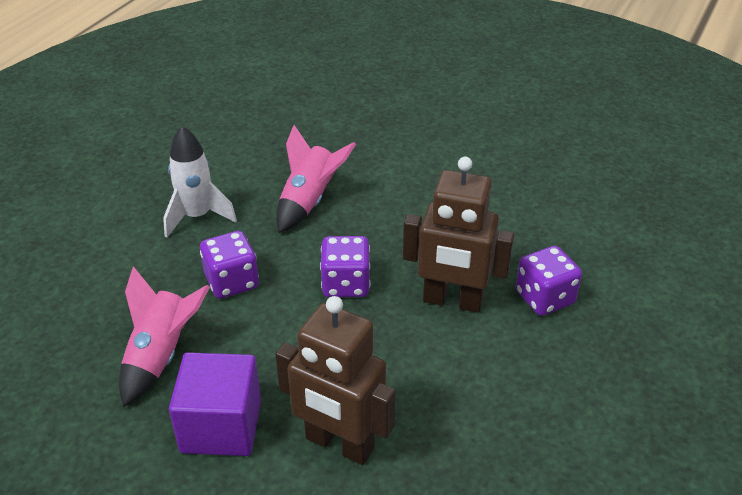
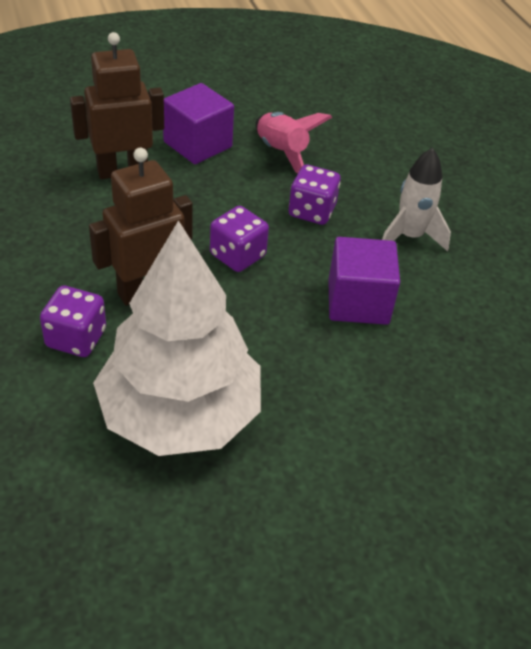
camera: 130 degrees right, 5 degrees up
pink rocket [276,125,356,233] -> purple cube [328,237,400,325]
none -> white tree [93,220,261,456]

